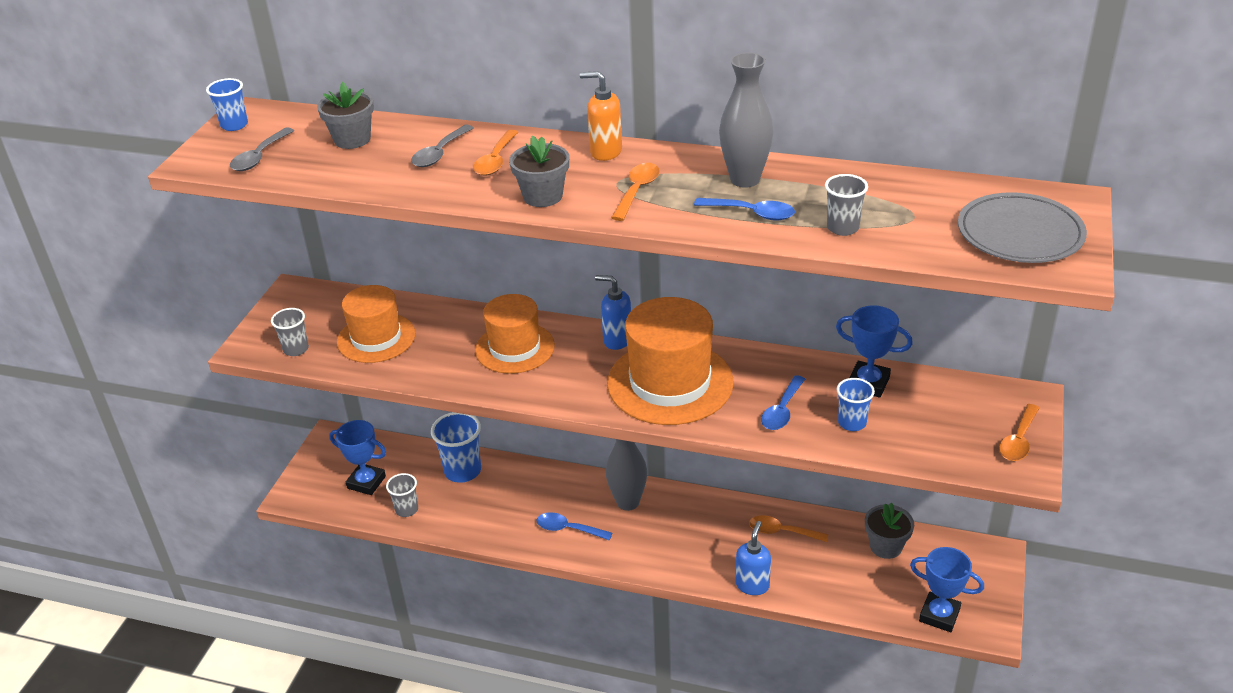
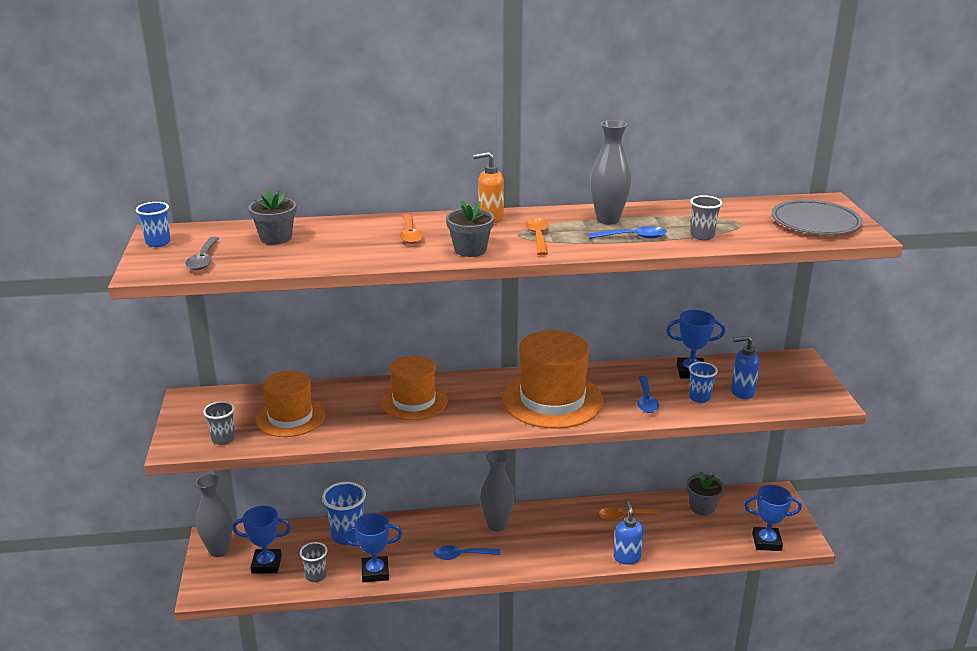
camera: 25 degrees left, 10 degrees down
grey spoon [411,125,474,167] -> none
blue soap dispenser [595,275,631,350] -> blue soap dispenser moved to [731,336,760,399]
orange spoon [999,404,1039,461] -> none
none -> grey vase [196,474,233,557]
none -> blue trophy [343,513,402,582]

